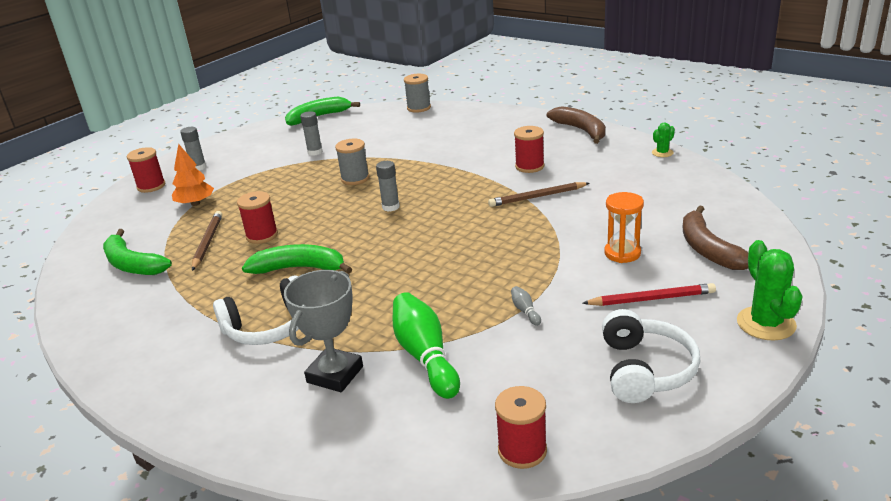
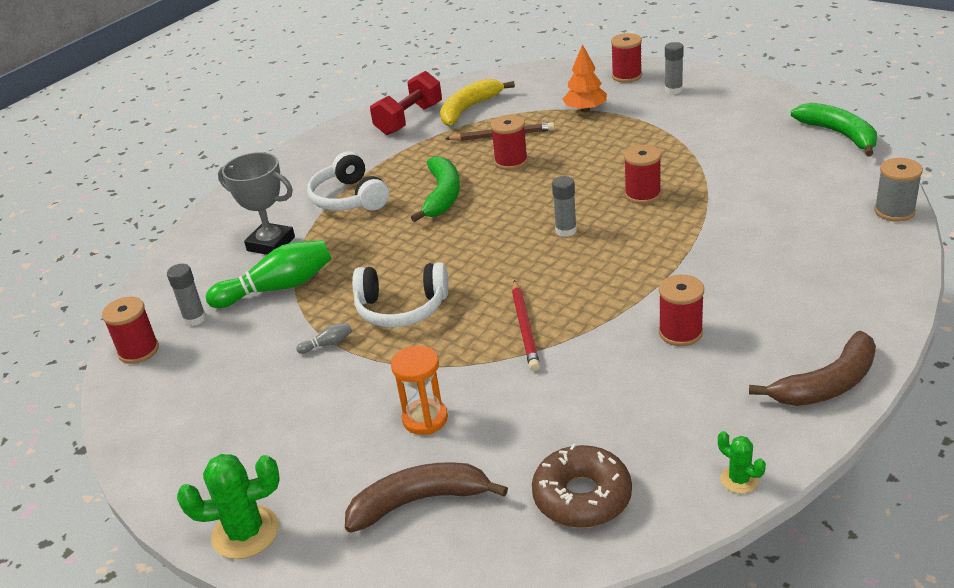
camera: 90 degrees right, 5 degrees up
green banana [103,229,172,275] -> yellow banana [440,79,515,126]
grey glue stick [300,111,323,156] -> grey glue stick moved to [167,264,206,326]
grey spool [335,138,369,185] -> red spool [624,145,661,204]
brown pencil [488,182,590,207] -> none
red pencil [582,283,716,306] -> red pencil moved to [512,280,540,371]
white headphones [602,309,701,403] -> white headphones moved to [352,262,448,327]
none -> red dumbbell [370,71,442,135]
none -> brown donut [532,444,632,528]

